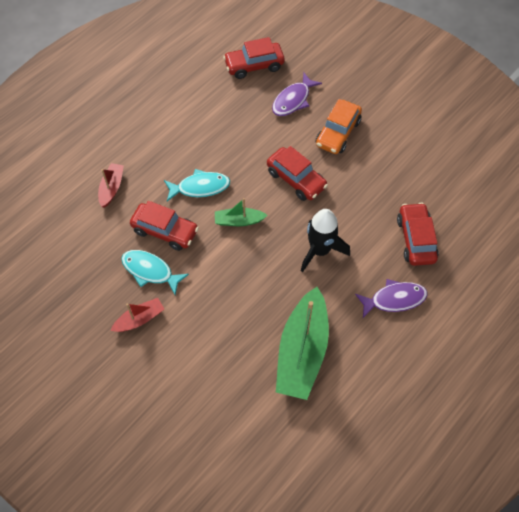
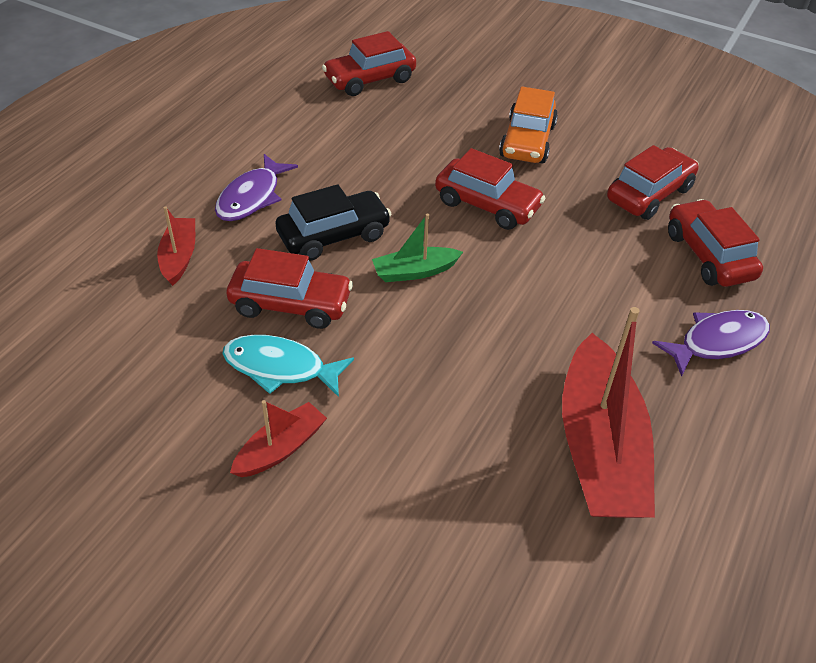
camera: 15 degrees left, 15 degrees down
turquoise fish [164,169,230,201] -> black car [275,184,392,261]
purple fish [272,73,322,116] -> purple fish moved to [215,154,298,221]
green boat [276,287,329,400] -> red boat [562,307,655,518]
black rocket [301,209,350,272] -> none
none -> red car [607,145,699,220]

